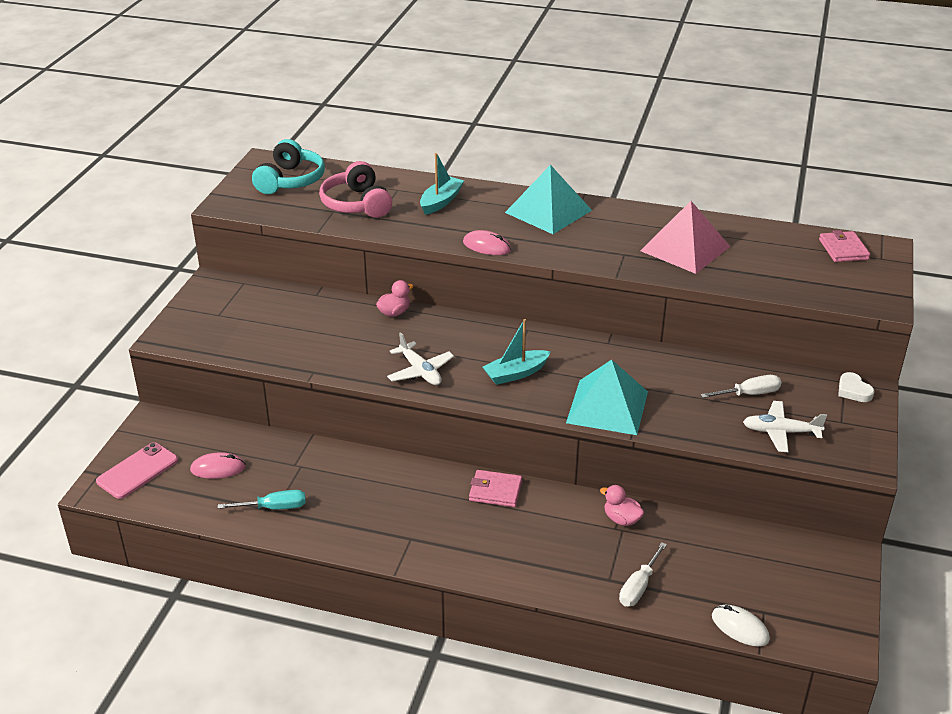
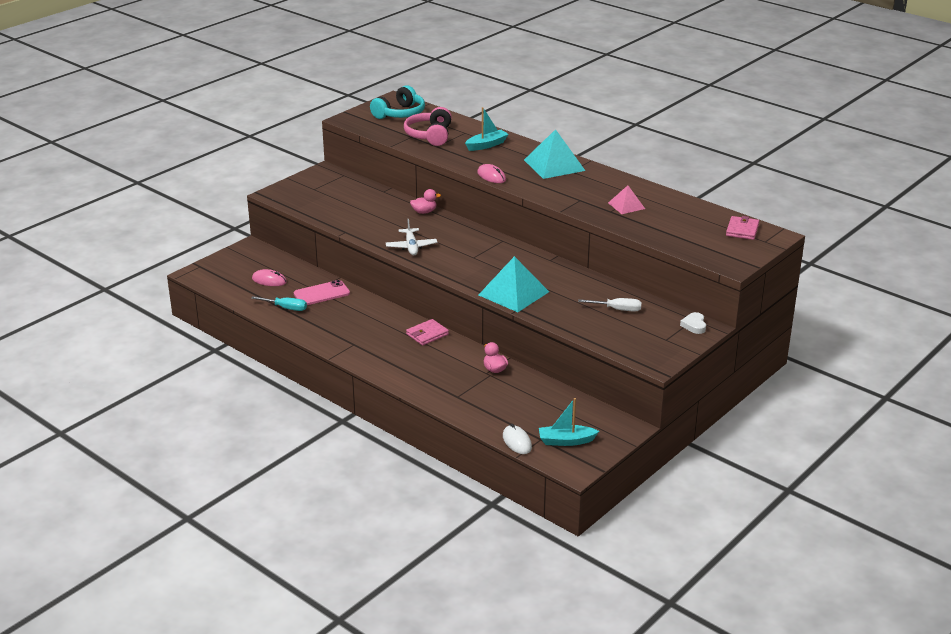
camera: 25 degrees right, 5 degrees down
pink phone [96,442,178,499] -> pink phone moved to [294,280,350,305]
pink wallet [469,470,522,507] -> pink wallet turned 75 degrees counterclockwise [406,319,449,346]
turquoise boat [483,319,551,385] -> turquoise boat moved to [539,398,599,446]
white screwdriver [619,542,667,606] -> none
pink pyramid [640,201,730,274] -> pink pyramid [608,185,645,214], size x0.56
white plane [743,401,827,452] -> none

